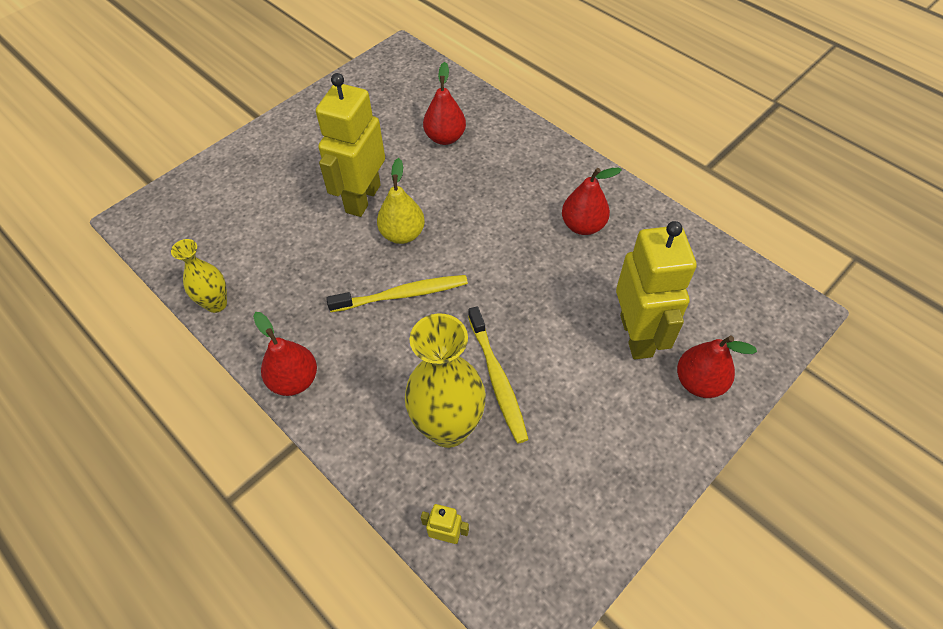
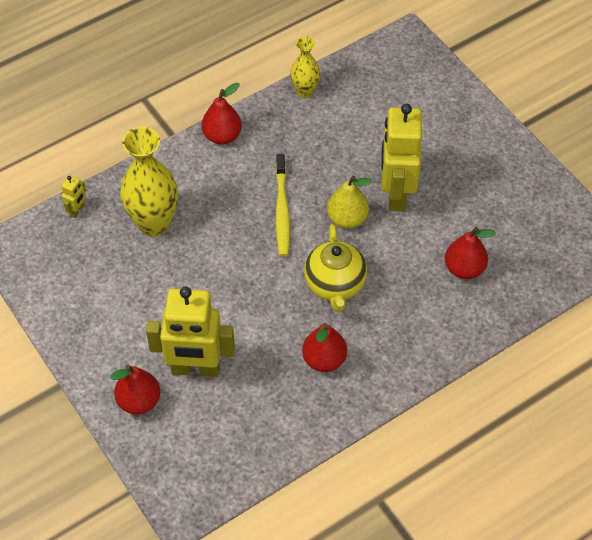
camera: 100 degrees right, 0 degrees up
yellow robot [316,73,385,217] -> yellow robot turned 120 degrees counterclockwise [381,104,422,211]
yellow toothbrush [468,306,529,443] -> none
none -> yellow teapot [304,224,367,312]

